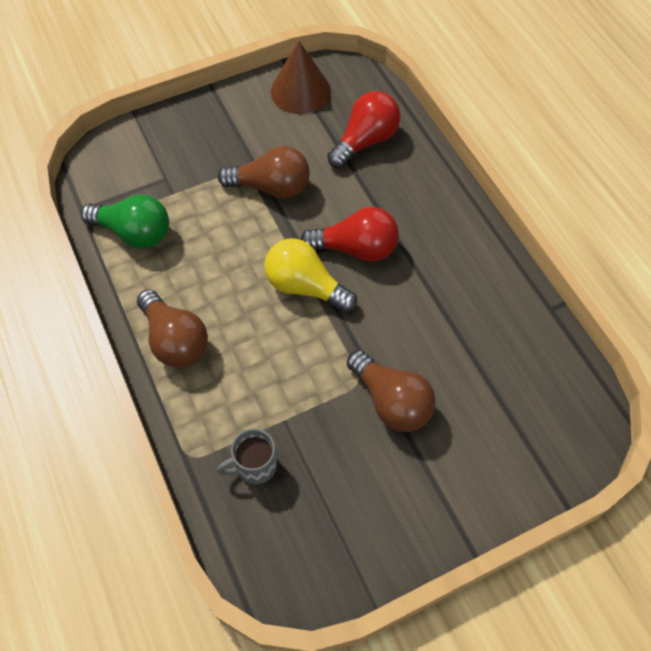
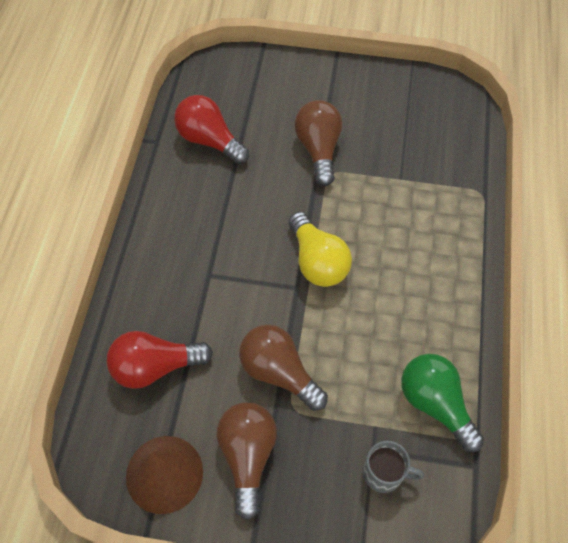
camera: 145 degrees left, 0 degrees up
brown light bulb [137,289,208,368] -> brown light bulb moved to [217,402,277,520]
grey mug [217,429,277,484] -> grey mug moved to [363,441,424,493]
red light bulb [300,207,399,262] -> red light bulb moved to [174,95,249,164]

